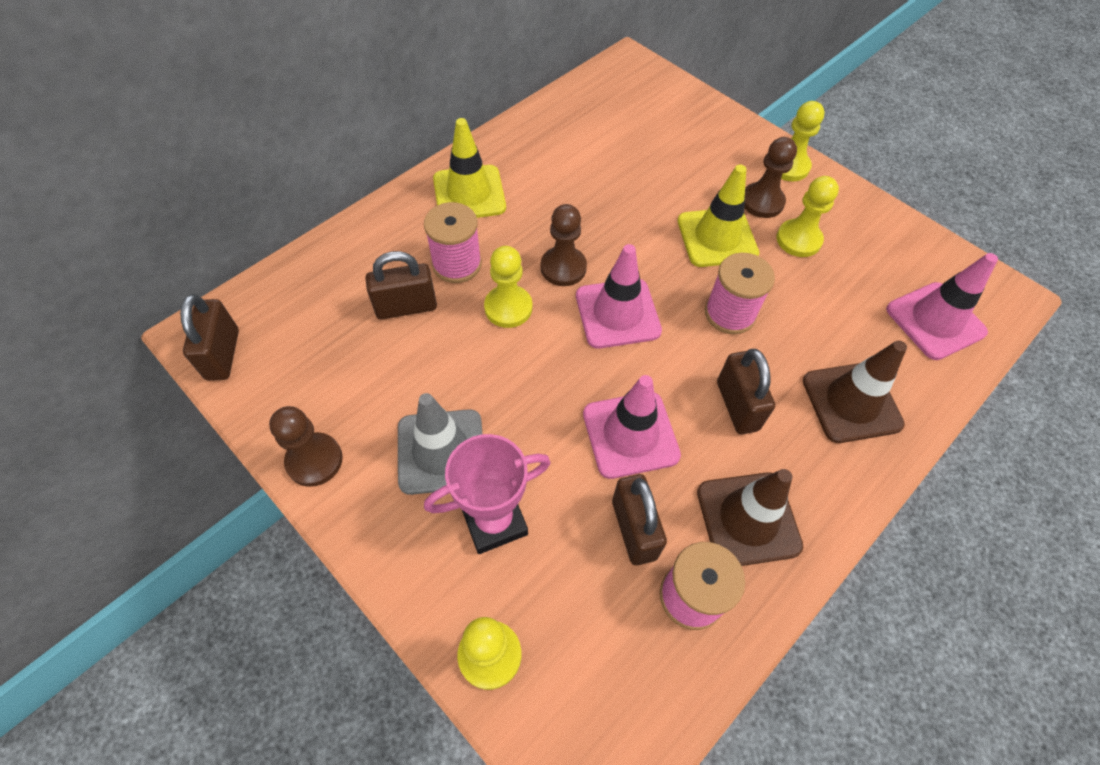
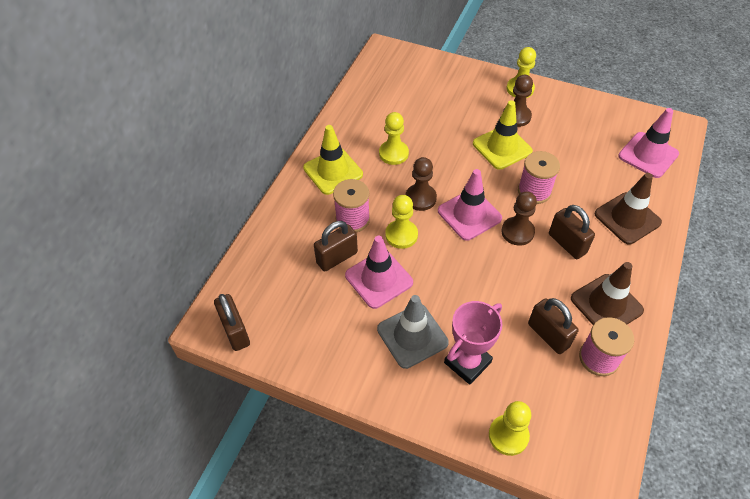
camera: 20 degrees left, 5 degrees down
brown pawn [269,406,343,487] -> brown pawn moved to [501,192,537,246]
pink traffic cone [583,375,681,479] -> pink traffic cone moved to [345,236,413,309]
yellow pawn [777,176,839,257] -> yellow pawn moved to [379,112,409,165]

